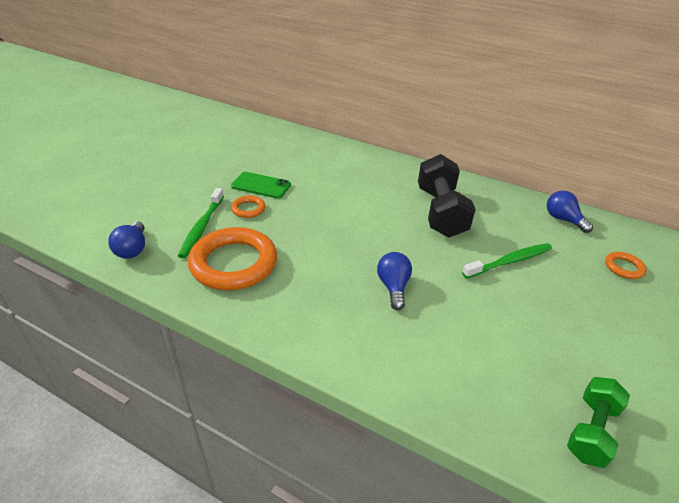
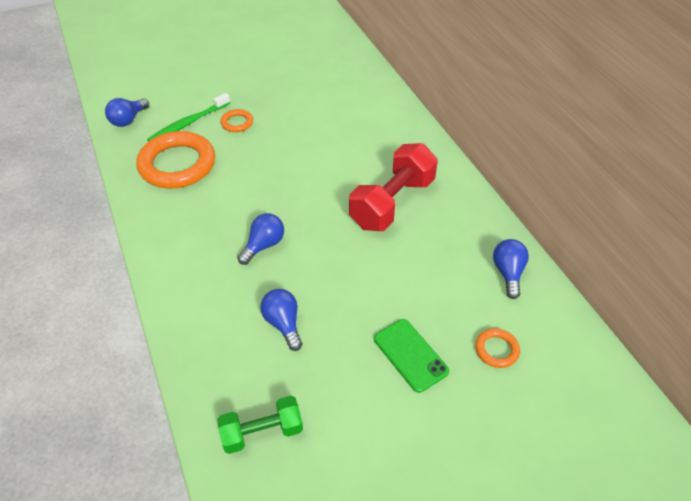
camera: 40 degrees right, 10 degrees up
green phone [231,172,291,199] -> green phone moved to [374,319,449,393]
black dumbbell [418,154,476,237] -> red dumbbell [349,143,438,231]
green toothbrush [462,243,552,278] -> none
none -> blue light bulb [260,289,303,351]

